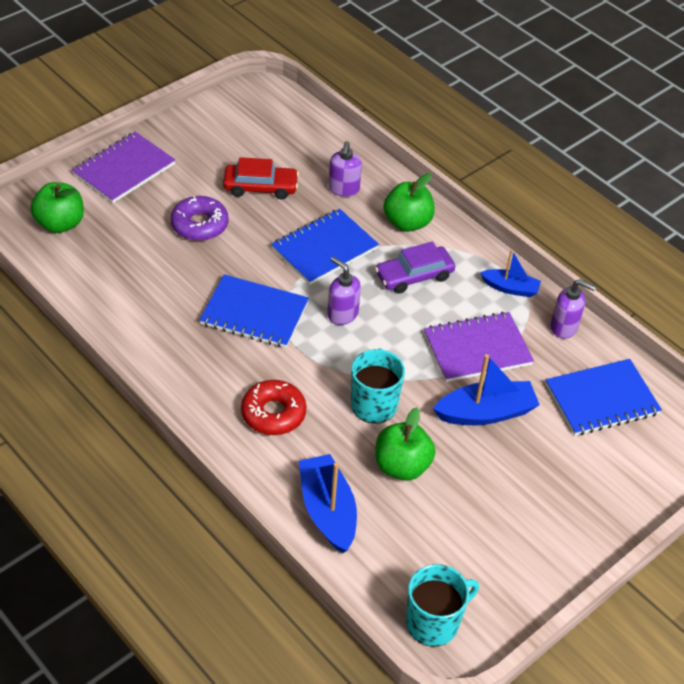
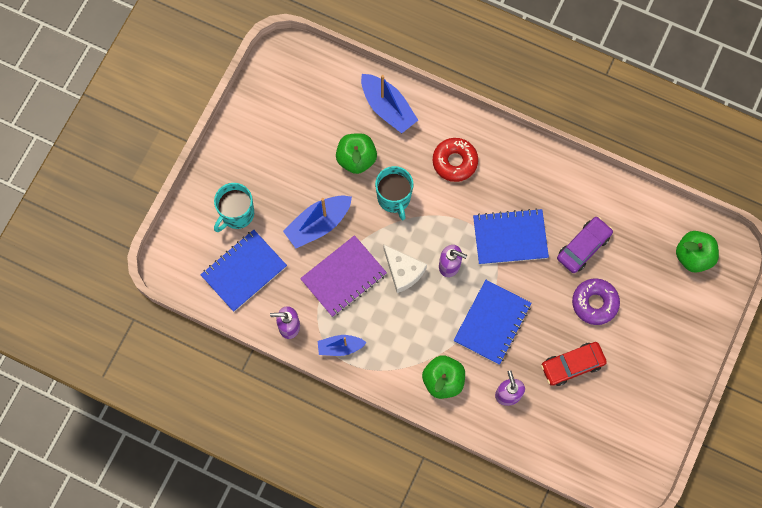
camera: 160 degrees right, 25 degrees up
purple notebook [72,132,175,203] -> none
purple car [375,241,455,294] -> purple car moved to [557,217,613,273]
turquoise mug [406,564,479,647] -> turquoise mug moved to [214,183,254,232]
none -> white cheese [384,245,427,293]

